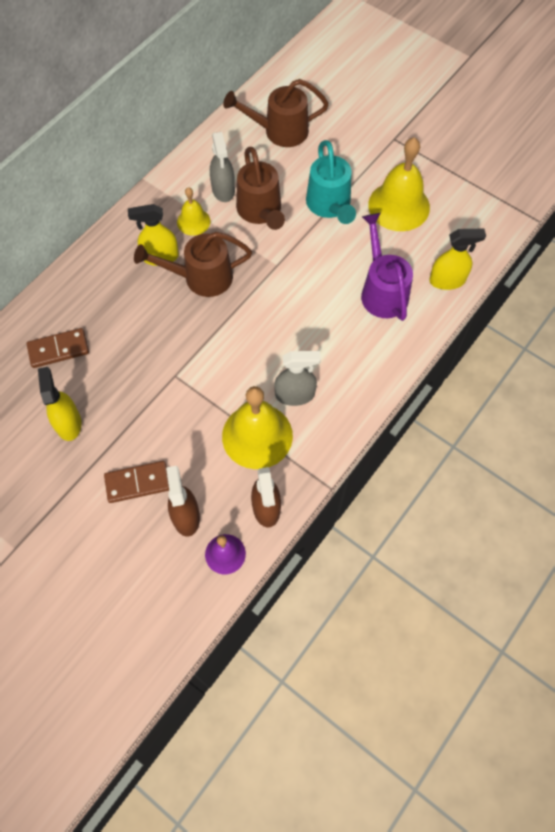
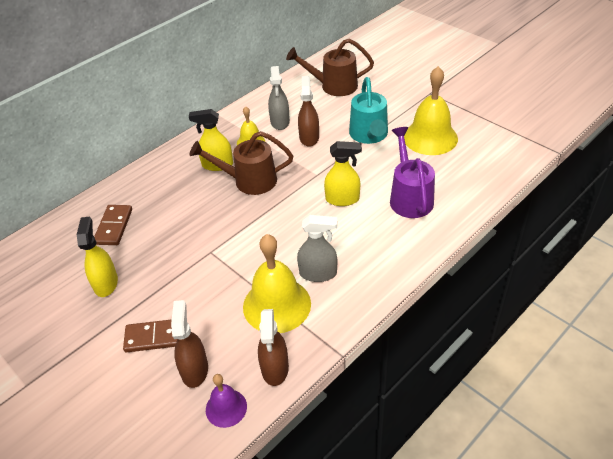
camera: 10 degrees right, 20 degrees down
brown domino [27,328,89,368] -> brown domino turned 75 degrees counterclockwise [94,205,132,245]
brown watering can [236,147,285,230] -> brown spray bottle [298,76,319,147]
yellow spray bottle [429,229,486,290] -> yellow spray bottle moved to [324,141,362,206]

